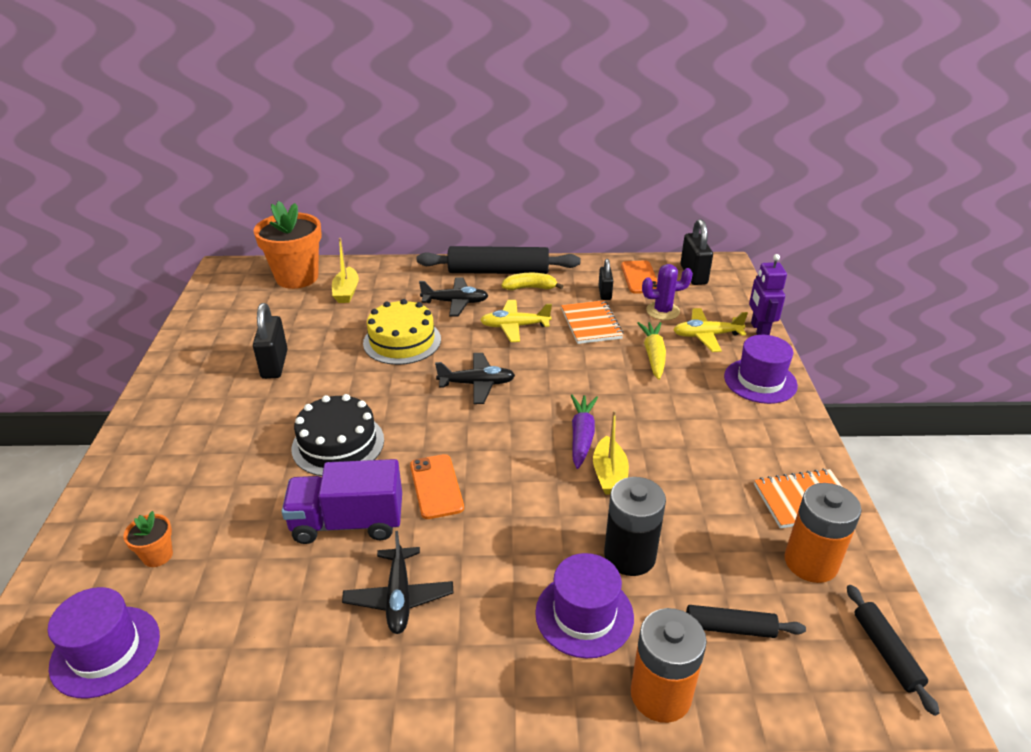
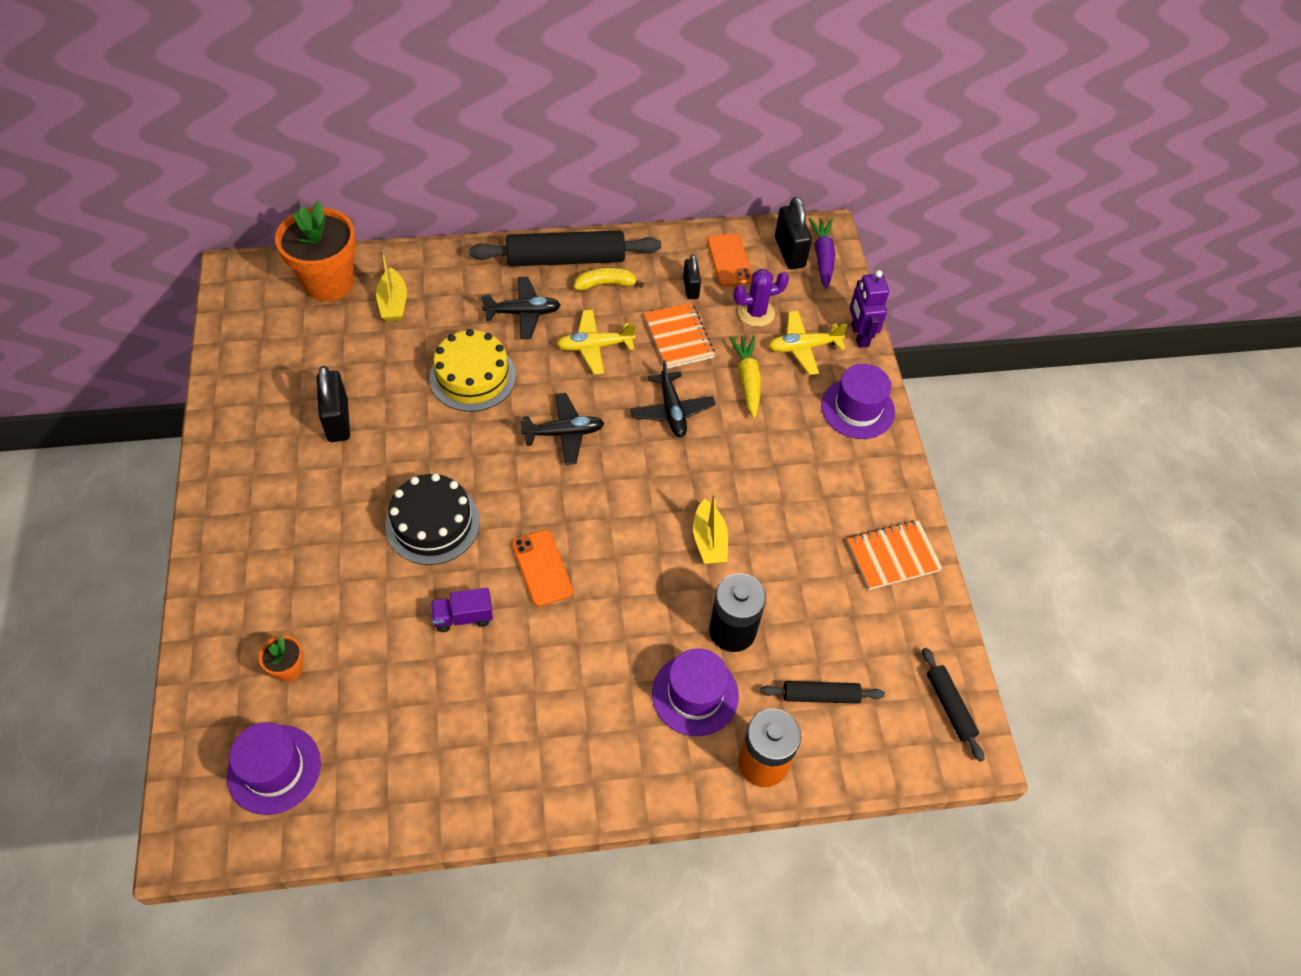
camera: 10 degrees left, 20 degrees up
purple truck [281,459,402,544] -> purple truck [431,588,493,632], size x0.55
black plane [342,531,453,634] -> black plane moved to [630,360,715,437]
purple carrot [571,394,598,469] -> purple carrot moved to [809,218,835,289]
orange battery [784,483,862,583] -> none

